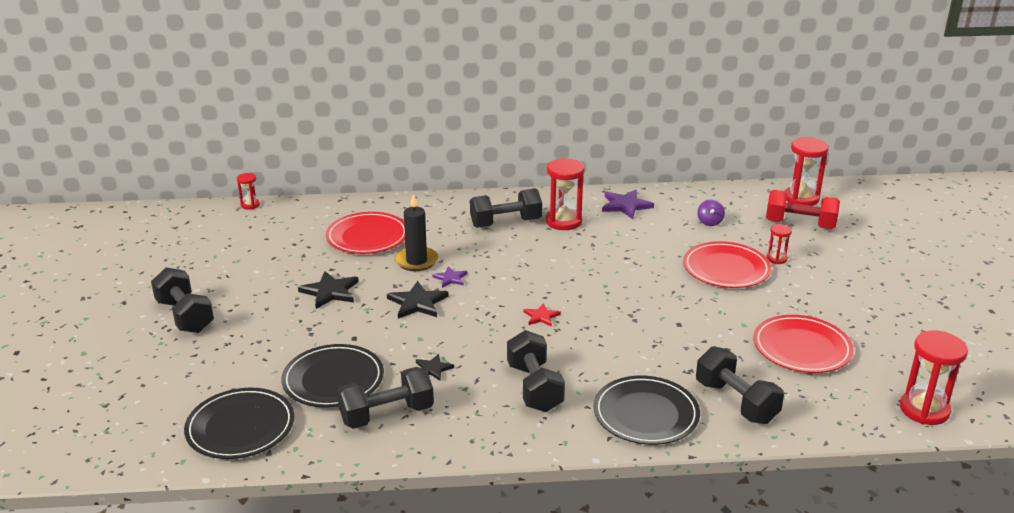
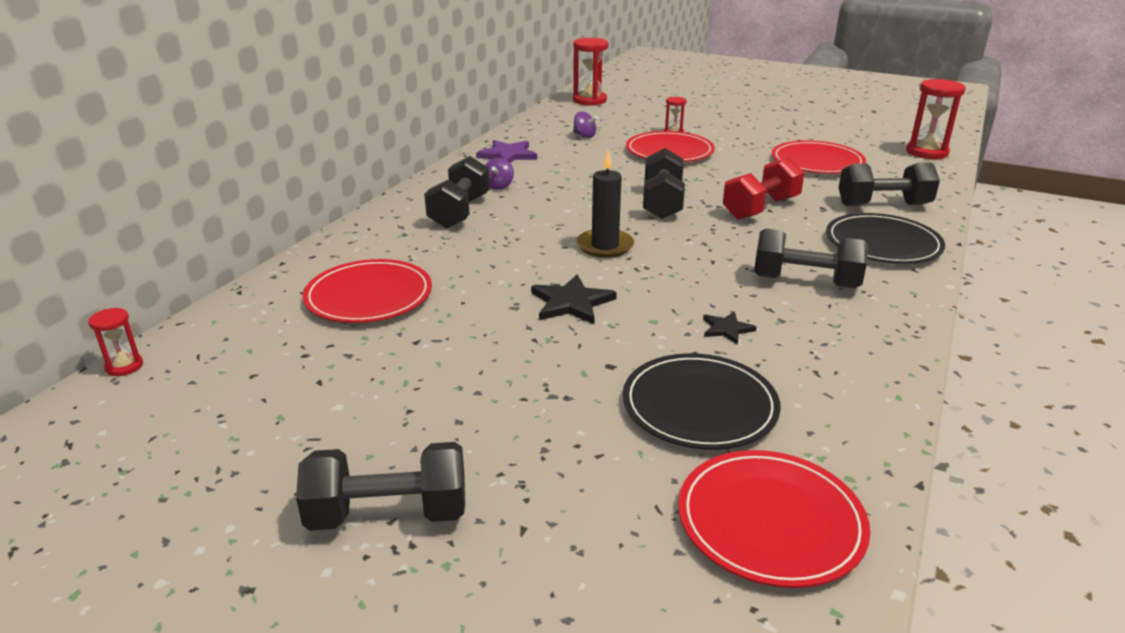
camera: 60 degrees left, 0 degrees up
black plate [184,388,295,459] -> red plate [678,450,870,588]
black star [298,271,359,309] -> none
black dumbbell [337,367,434,429] -> black dumbbell moved to [643,148,685,219]
black candle [395,194,438,271] -> black candle moved to [577,150,634,258]
purple star [432,266,467,288] -> none
red star [524,303,561,327] -> none
red hourglass [546,158,585,230] -> purple spinning top [485,158,514,190]
red dumbbell [766,190,840,229] -> red dumbbell moved to [723,157,805,220]

